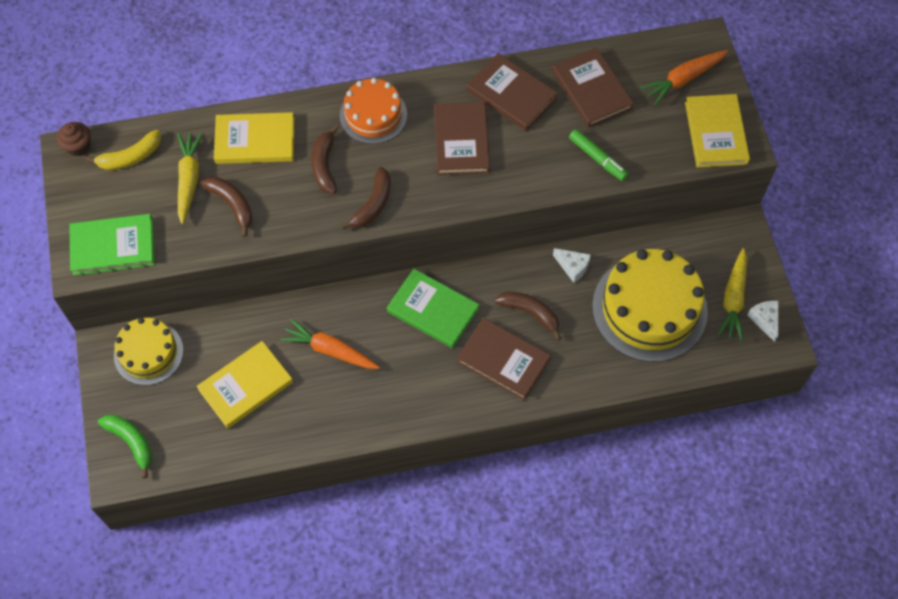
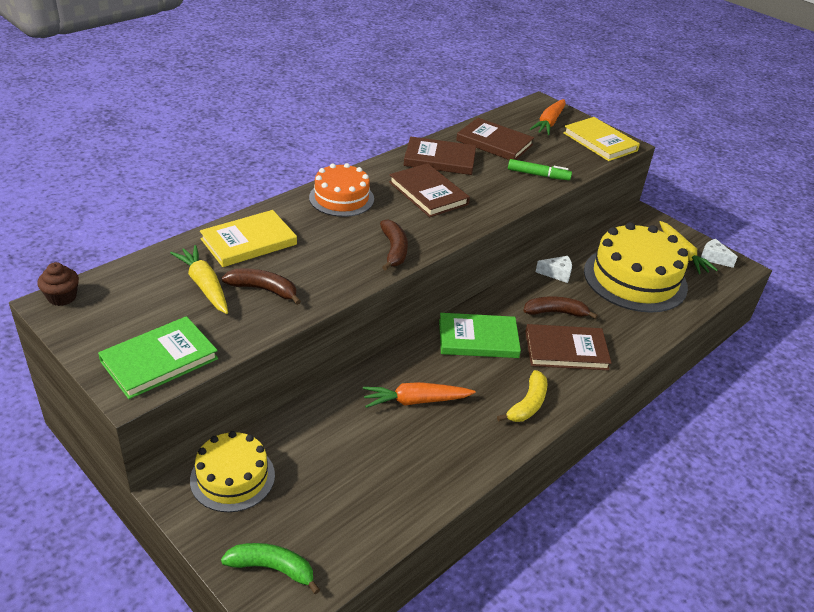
camera: 35 degrees left, 25 degrees down
yellow banana [86,130,161,170] -> yellow banana moved to [497,370,547,422]
yellow book [197,341,293,428] -> none
brown banana [311,125,339,194] -> none

